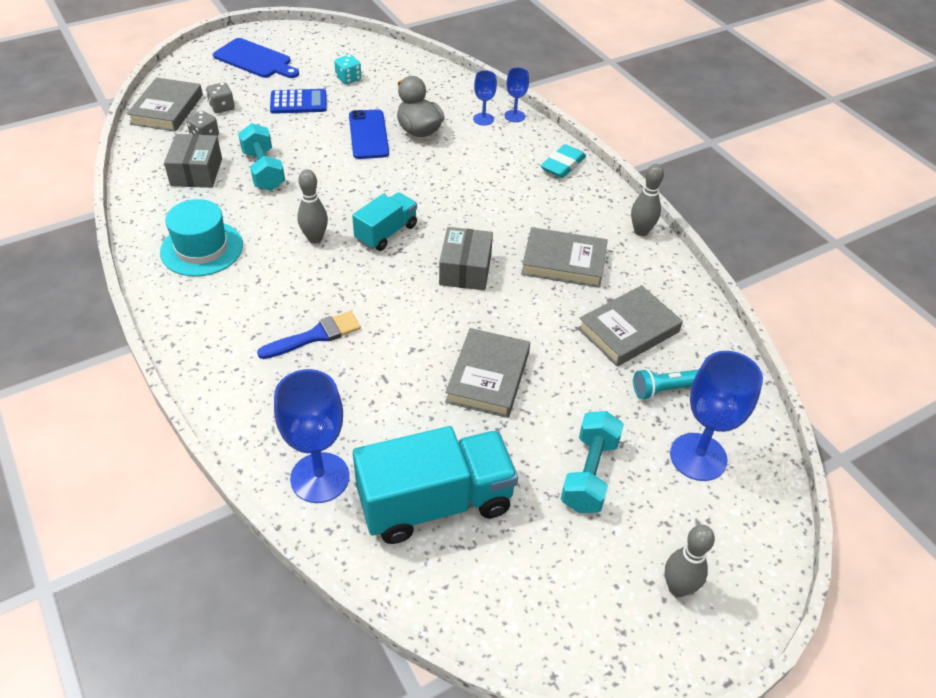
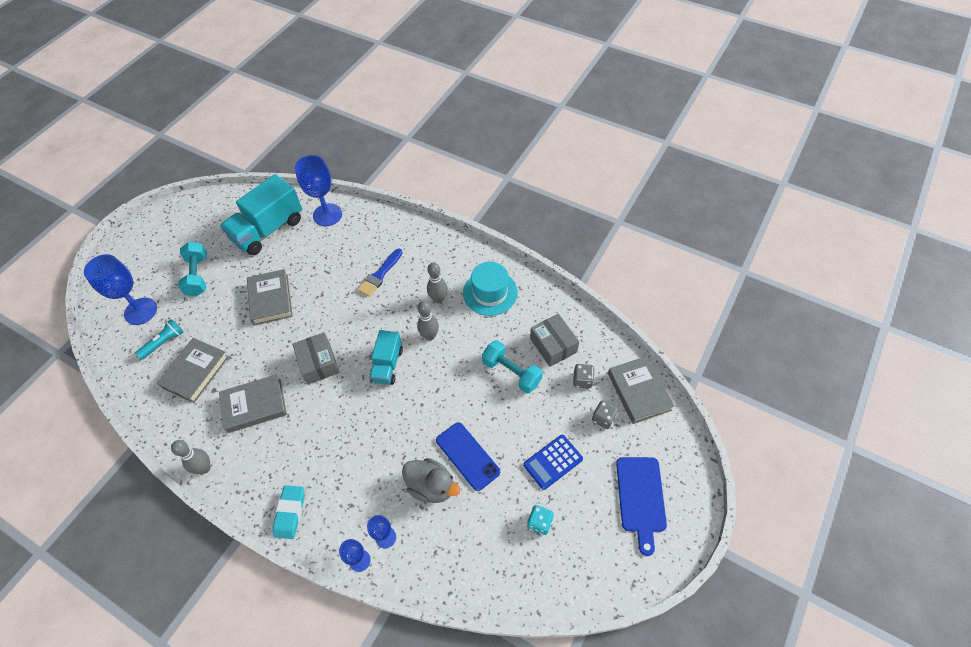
camera: 155 degrees right, 10 degrees up
blue cutting board [213,38,299,78] -> blue cutting board turned 90 degrees counterclockwise [616,457,667,556]
grey bowling pin [665,525,715,597] -> grey bowling pin moved to [427,262,448,303]

